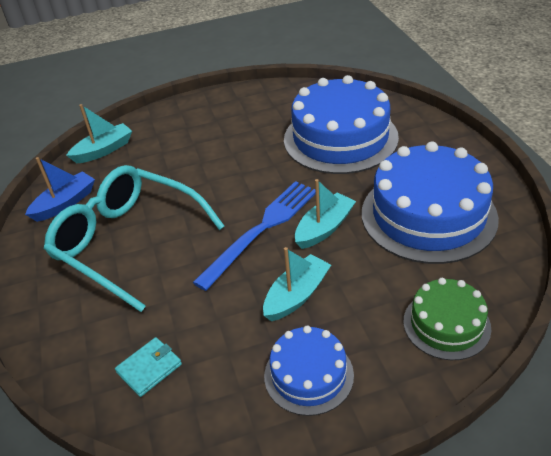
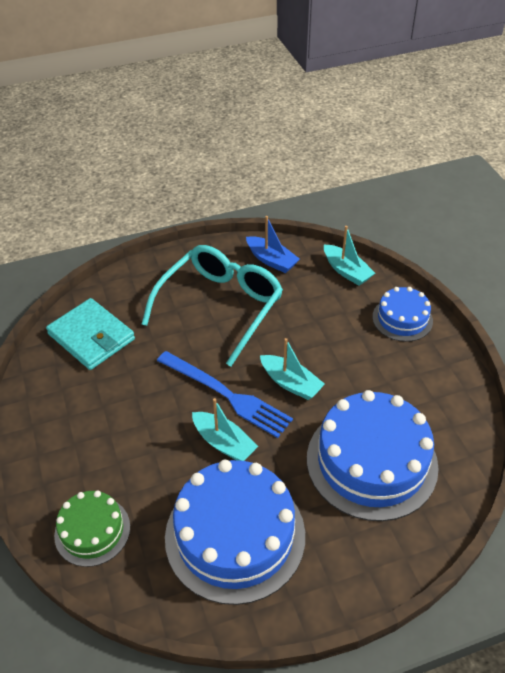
camera: 85 degrees right, 5 degrees up
turquoise wallet [115,337,182,397] -> turquoise wallet [46,298,135,370], size x1.92
turquoise boat [263,247,331,321] -> turquoise boat moved to [260,338,325,400]
blue cake [264,326,354,416] -> blue cake moved to [372,287,433,342]

